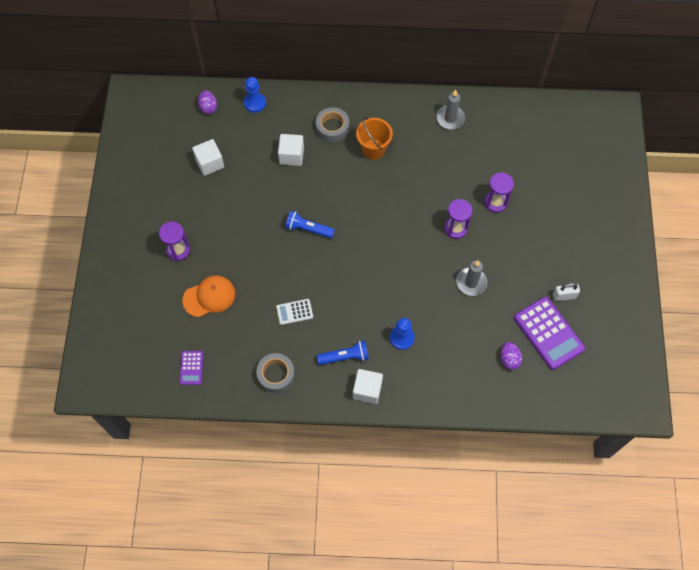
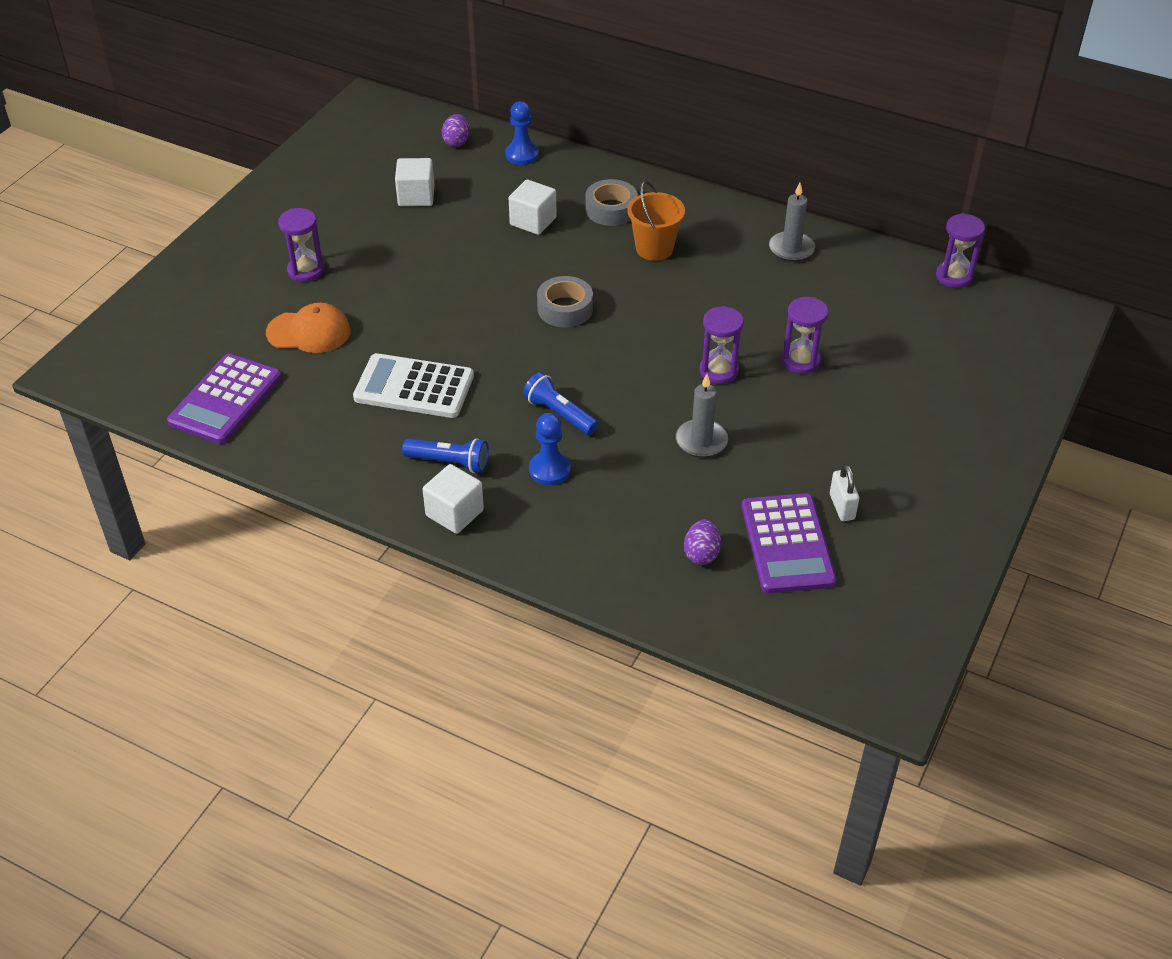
camera: 25 degrees right, 20 degrees down
purple calculator [180,351,203,385] -> purple calculator [167,353,282,444], size x1.95
grey tape [256,353,295,393] -> grey tape moved to [537,276,593,327]
white calculator [276,299,313,325] -> white calculator [353,353,474,418], size x1.95
blue flashlight [285,211,335,238] -> blue flashlight moved to [523,372,598,435]
white padlock [553,283,580,301] -> white padlock turned 60 degrees clockwise [830,465,859,521]
none -> purple hourglass [936,213,985,288]

